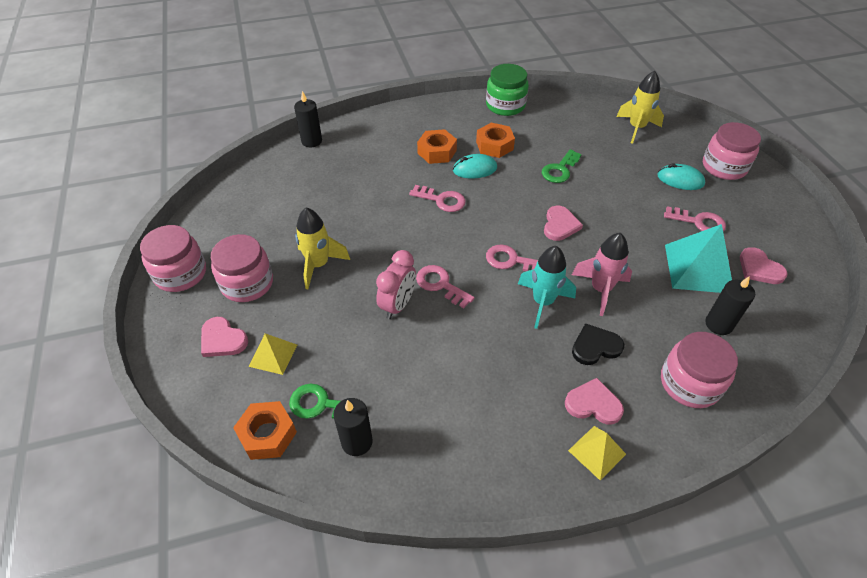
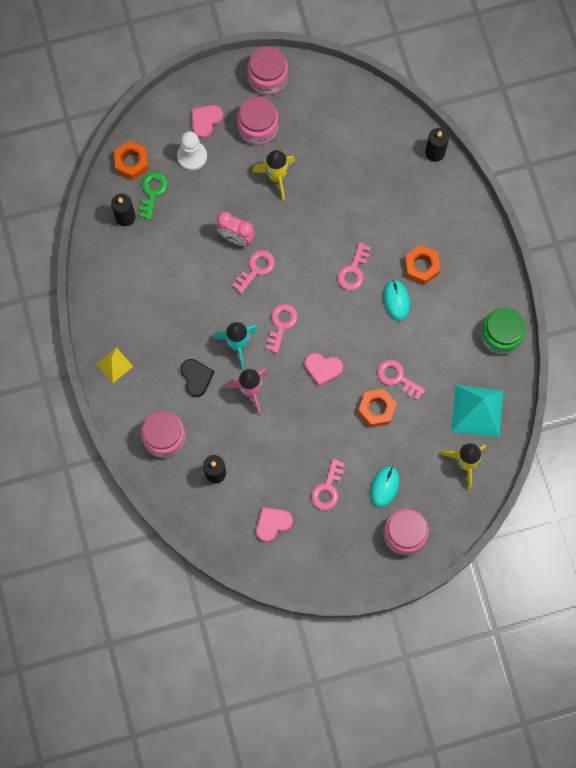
camera: 90 degrees right, 25 degrees up
yellow pyramid [249,333,297,375] -> white pawn [177,131,207,171]
orange nut [476,123,515,158] -> orange nut moved to [358,389,397,427]
green key [542,149,582,183] -> pink key [378,360,425,400]
pink heart [565,378,624,424] -> none
turquoise pyramid [665,224,732,293] -> turquoise pyramid moved to [451,385,504,437]

